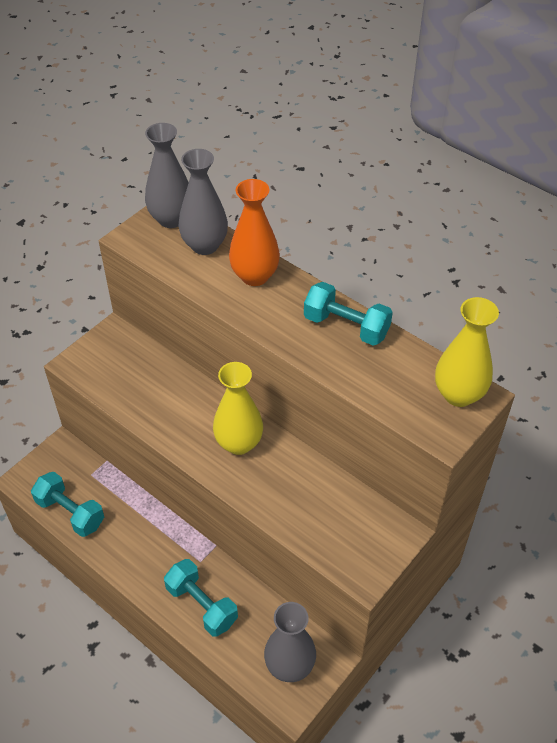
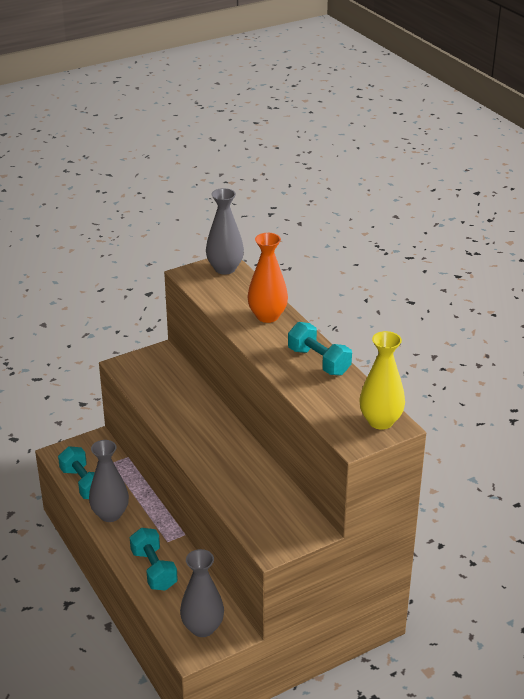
camera: 20 degrees right, 15 degrees down
grey vase [179,149,228,255] -> grey vase moved to [89,440,129,522]
yellow vase [213,362,263,455] -> none

